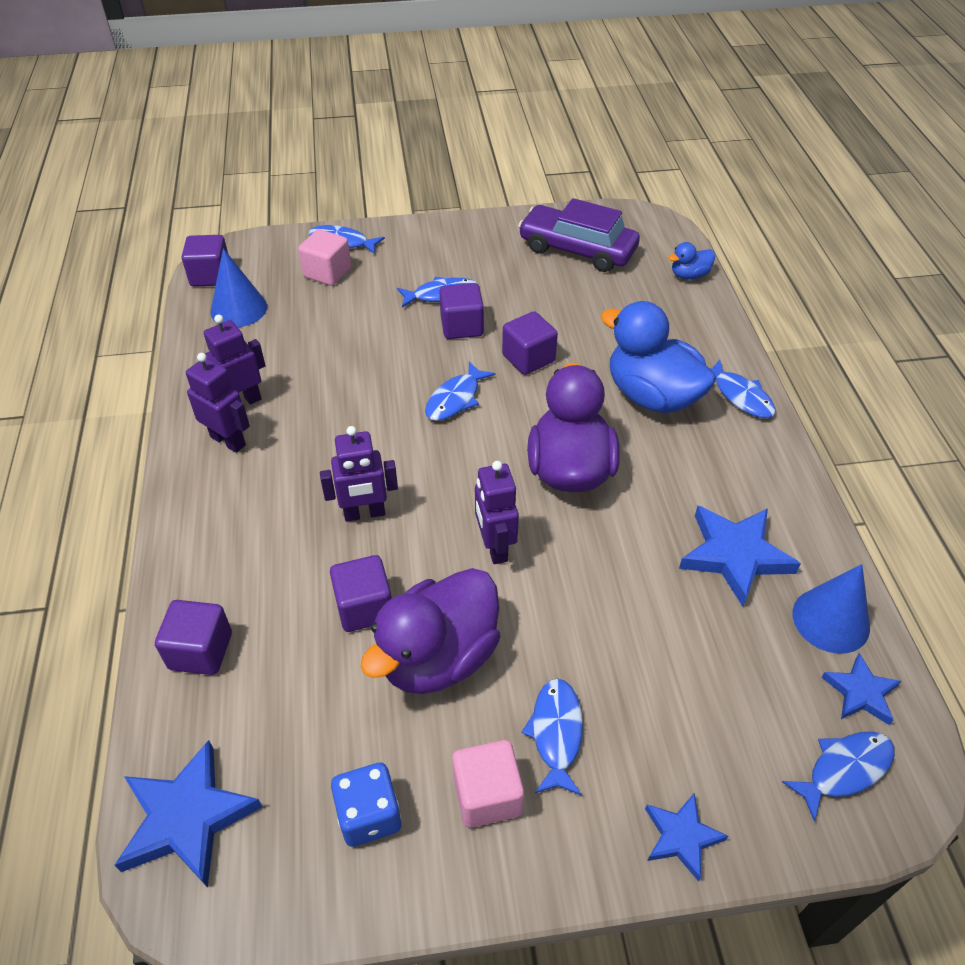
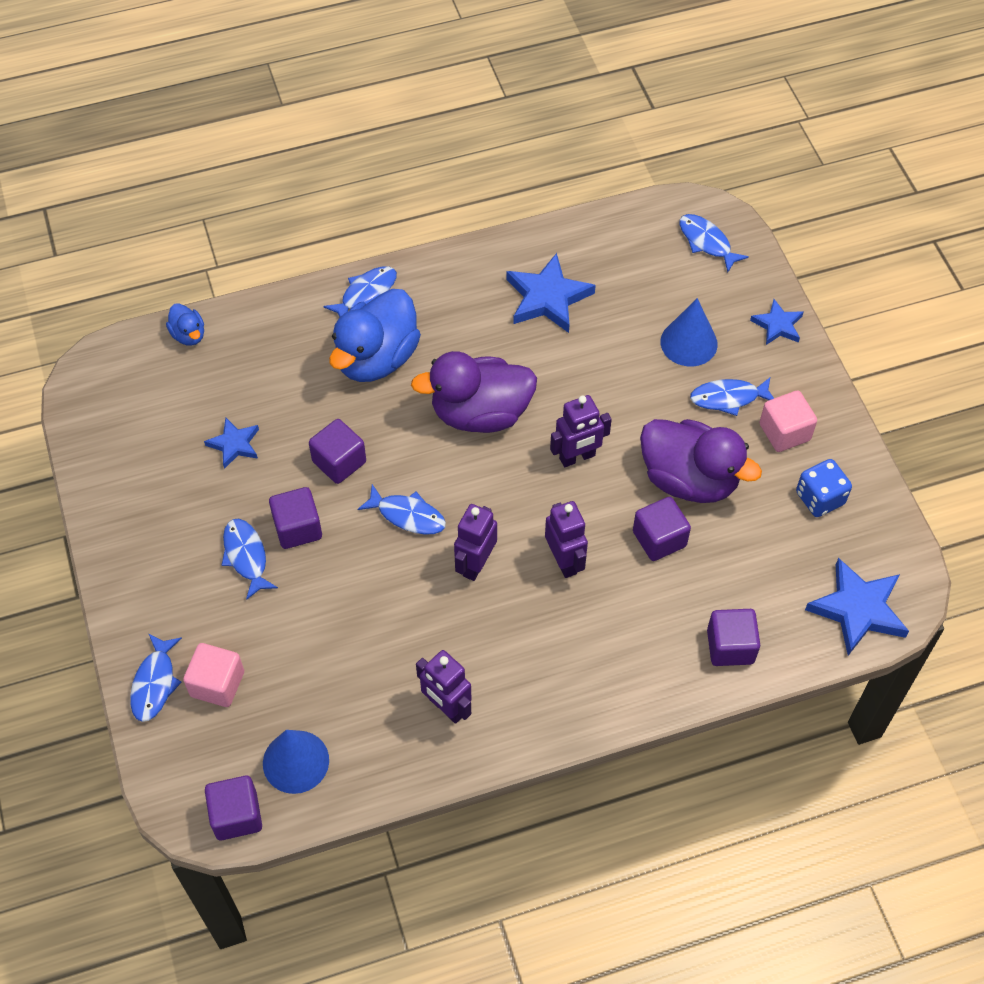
camera: 100 degrees left, 10 degrees up
purple robot [186,353,250,453] -> purple robot moved to [454,504,497,581]
purple car [518,198,640,272] -> none
blue cone [793,564,870,654] -> blue cone moved to [660,298,718,366]
blue star [821,653,901,725] -> blue star moved to [204,418,259,469]

